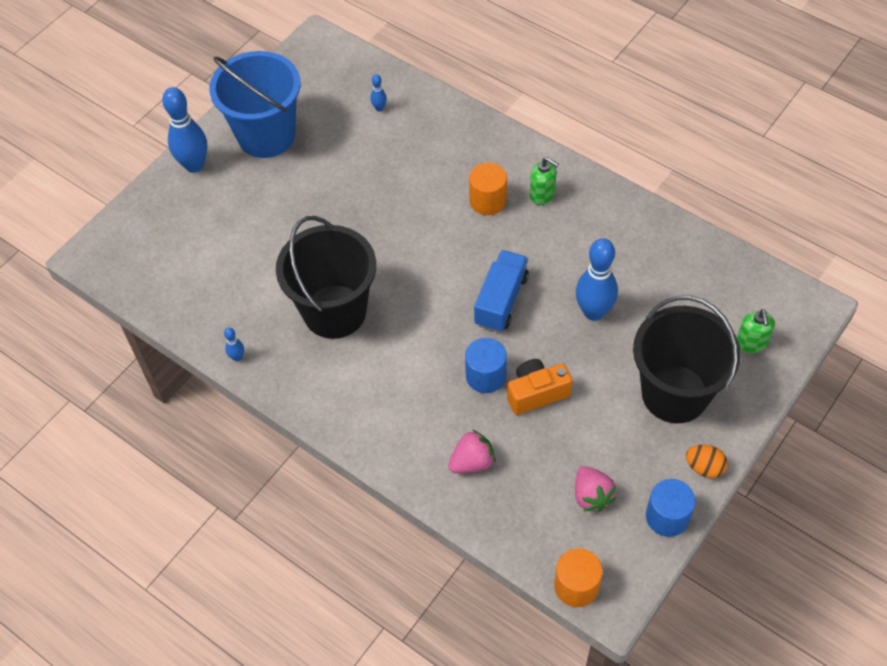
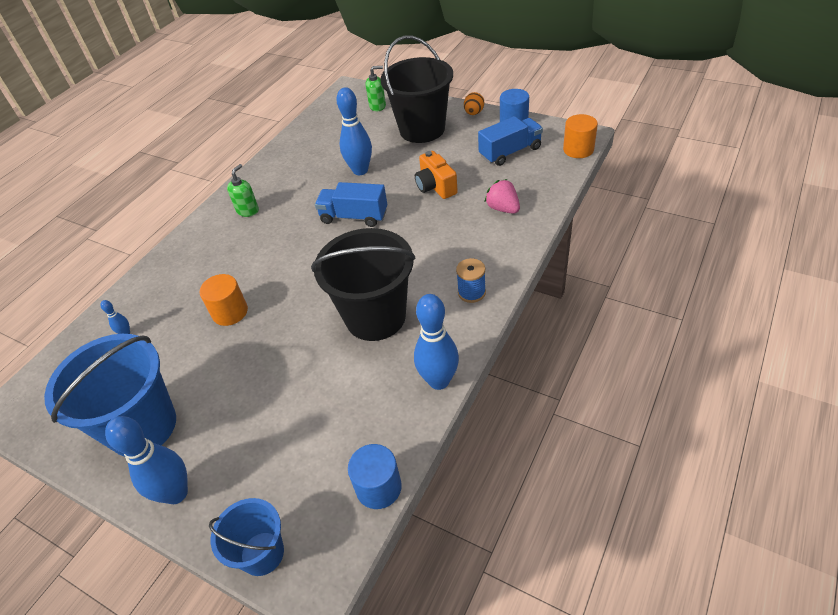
camera: 95 degrees left, 10 degrees down
blue bowling pin [224,327,244,361] -> blue bowling pin [414,294,459,390], size x2.26
blue cylinder [465,338,507,393] -> blue cylinder moved to [348,444,402,509]
orange cylinder [469,163,507,215] -> orange cylinder moved to [200,274,248,326]
pink strawberry [575,466,616,511] -> blue truck [478,116,543,166]
none -> blue bucket [209,498,284,576]
none -> blue spool [456,258,486,303]

